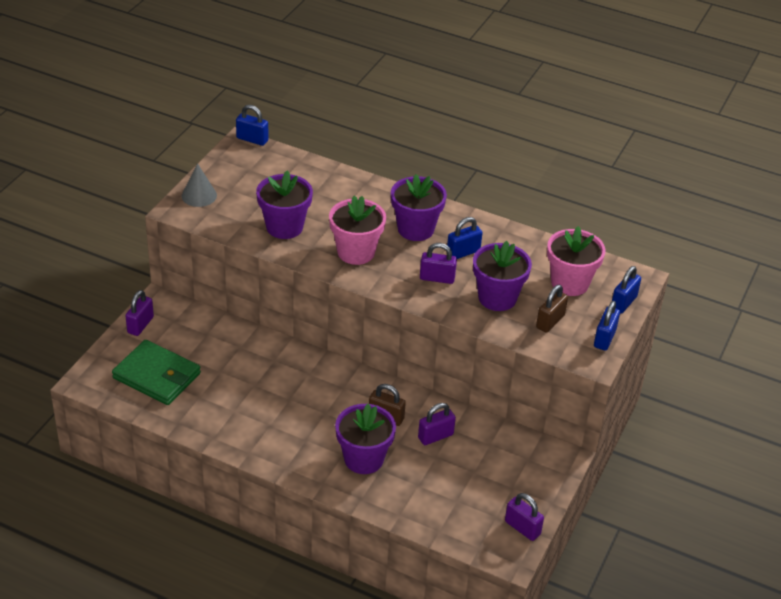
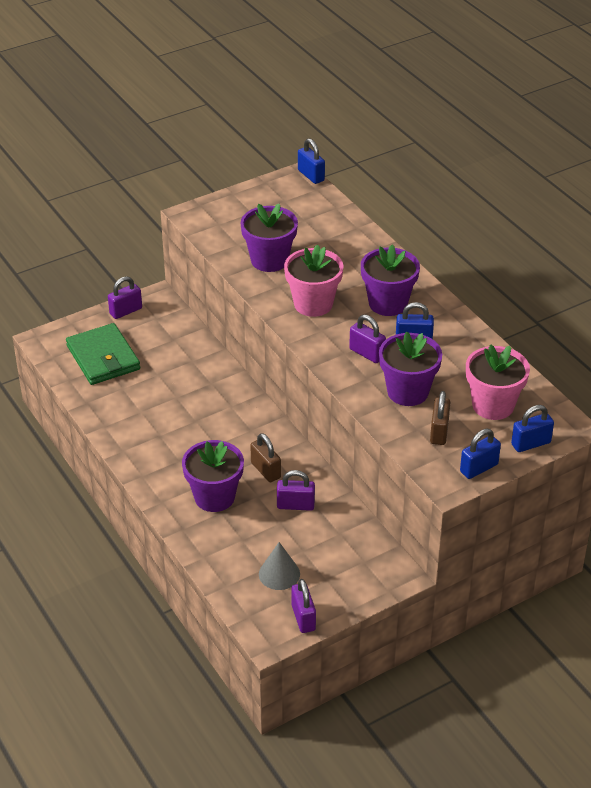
camera: 35 degrees right, 0 degrees up
grey cone [182,163,217,207] -> grey cone moved to [259,542,300,590]
brown padlock [536,285,568,333] -> brown padlock turned 60 degrees counterclockwise [430,391,450,445]

